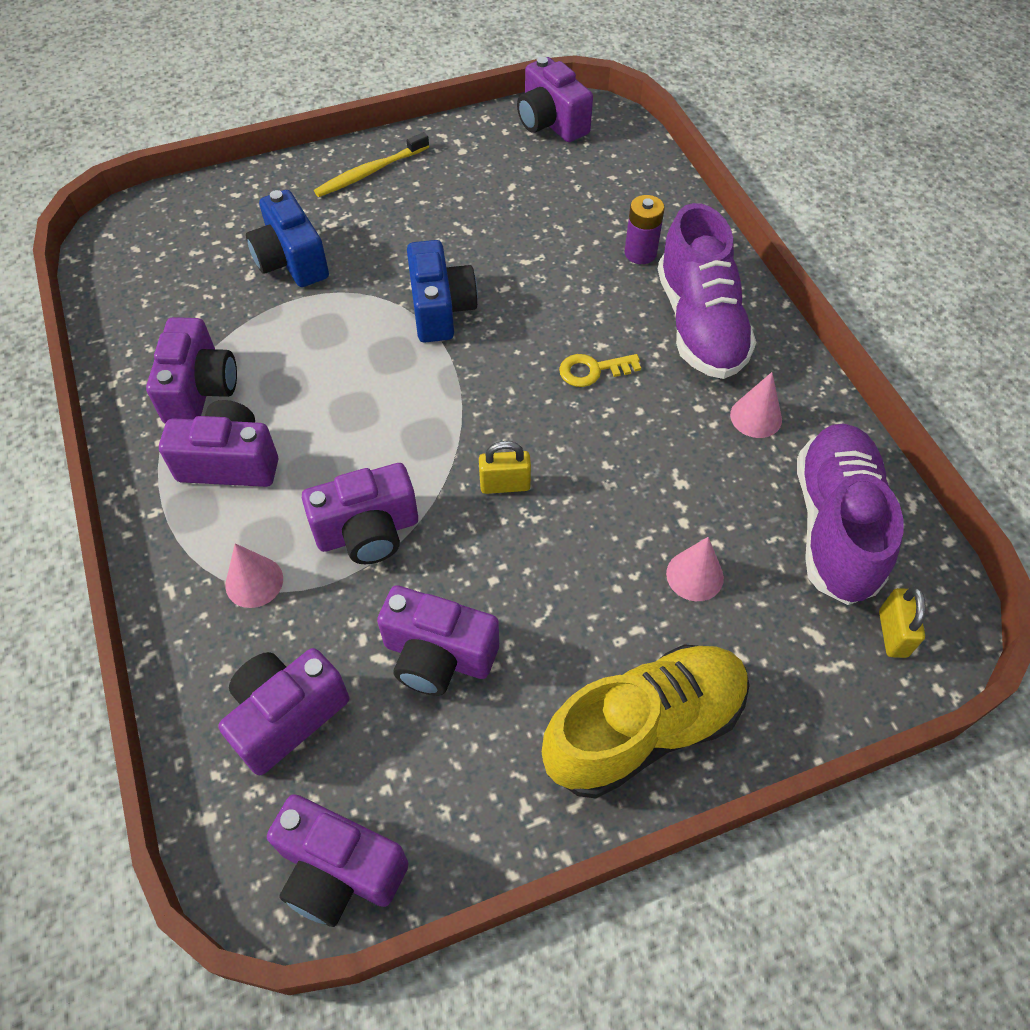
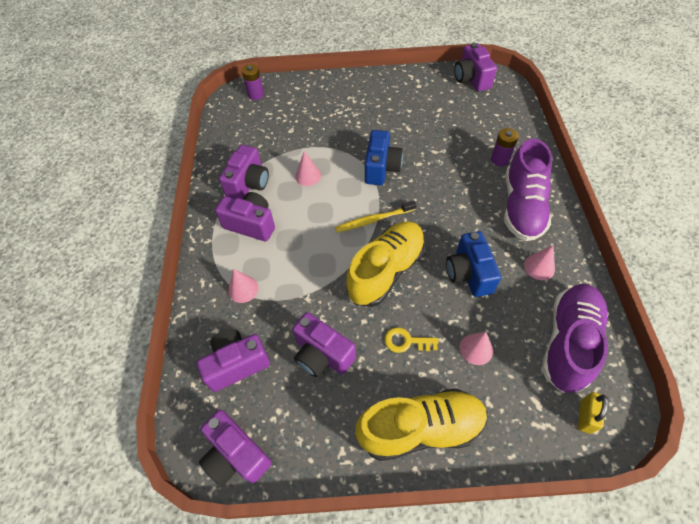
camera: 20 degrees right, 0 degrees up
blue camera [246,190,329,287] -> blue camera moved to [446,231,501,297]
purple camera [302,463,418,564] -> none
yellow toothbrush [314,132,429,197] -> yellow toothbrush moved to [335,200,417,232]
yellow padlock [479,441,531,494] -> yellow shoe [346,221,425,307]
yellow key [559,354,641,387] -> yellow key moved to [384,327,439,353]
none -> purple battery [242,64,264,100]
none -> pink cone [295,151,321,186]

